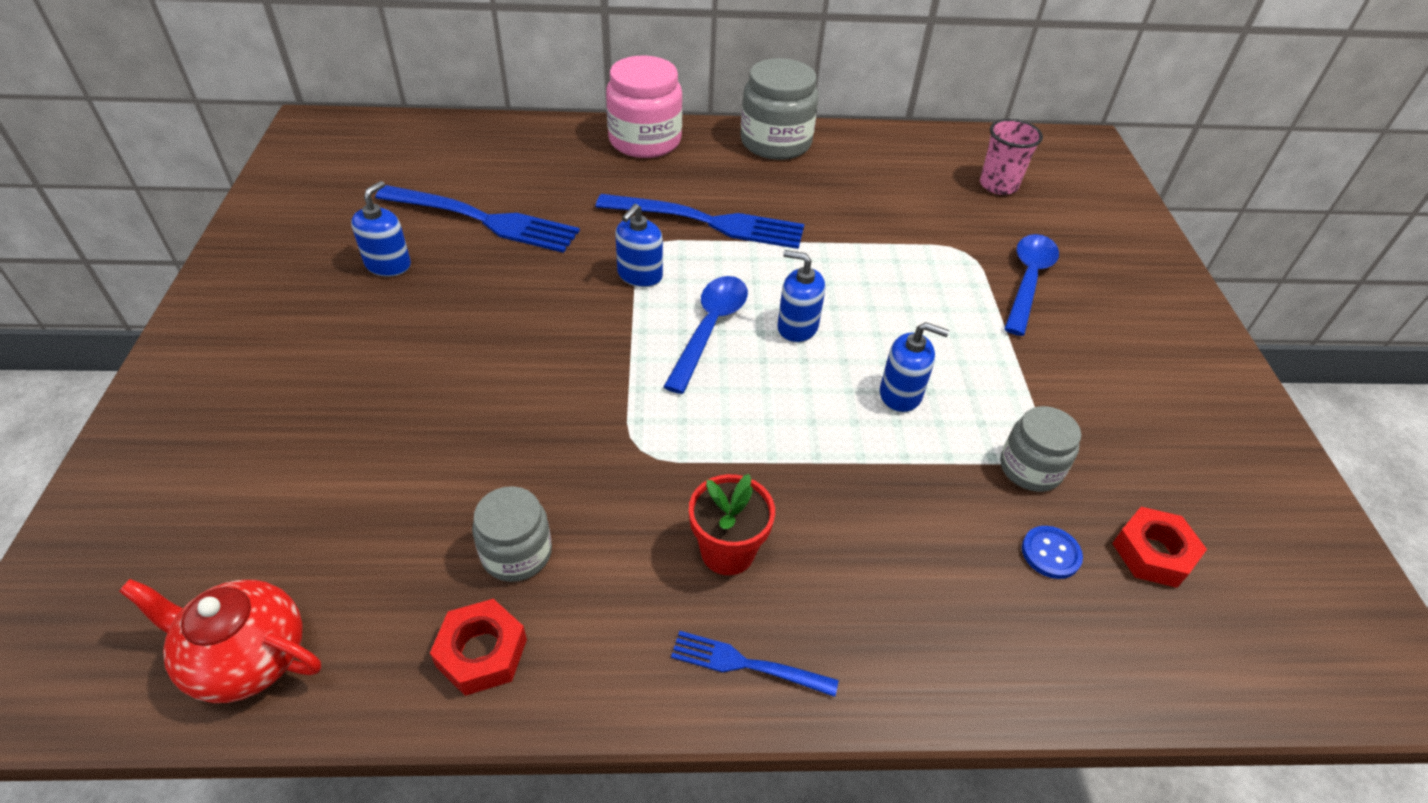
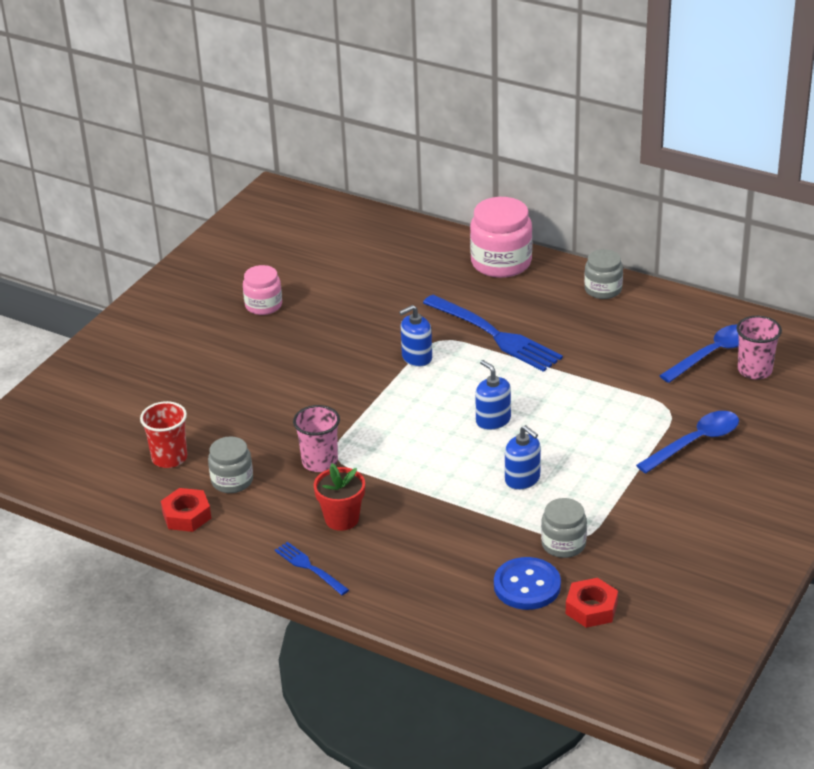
camera: 35 degrees right, 10 degrees down
red teapot [119,579,321,703] -> none
blue soap dispenser [351,181,411,276] -> pink jar [243,265,282,315]
blue fork [375,185,580,253] -> none
blue spoon [663,276,748,394] -> blue spoon moved to [659,325,739,383]
grey jar [740,58,819,160] -> grey jar [584,249,623,299], size x0.60
blue button [1022,526,1083,579] -> blue button [494,557,561,610], size x1.74
none -> red cup [140,401,187,468]
none -> pink cup [293,405,340,472]

